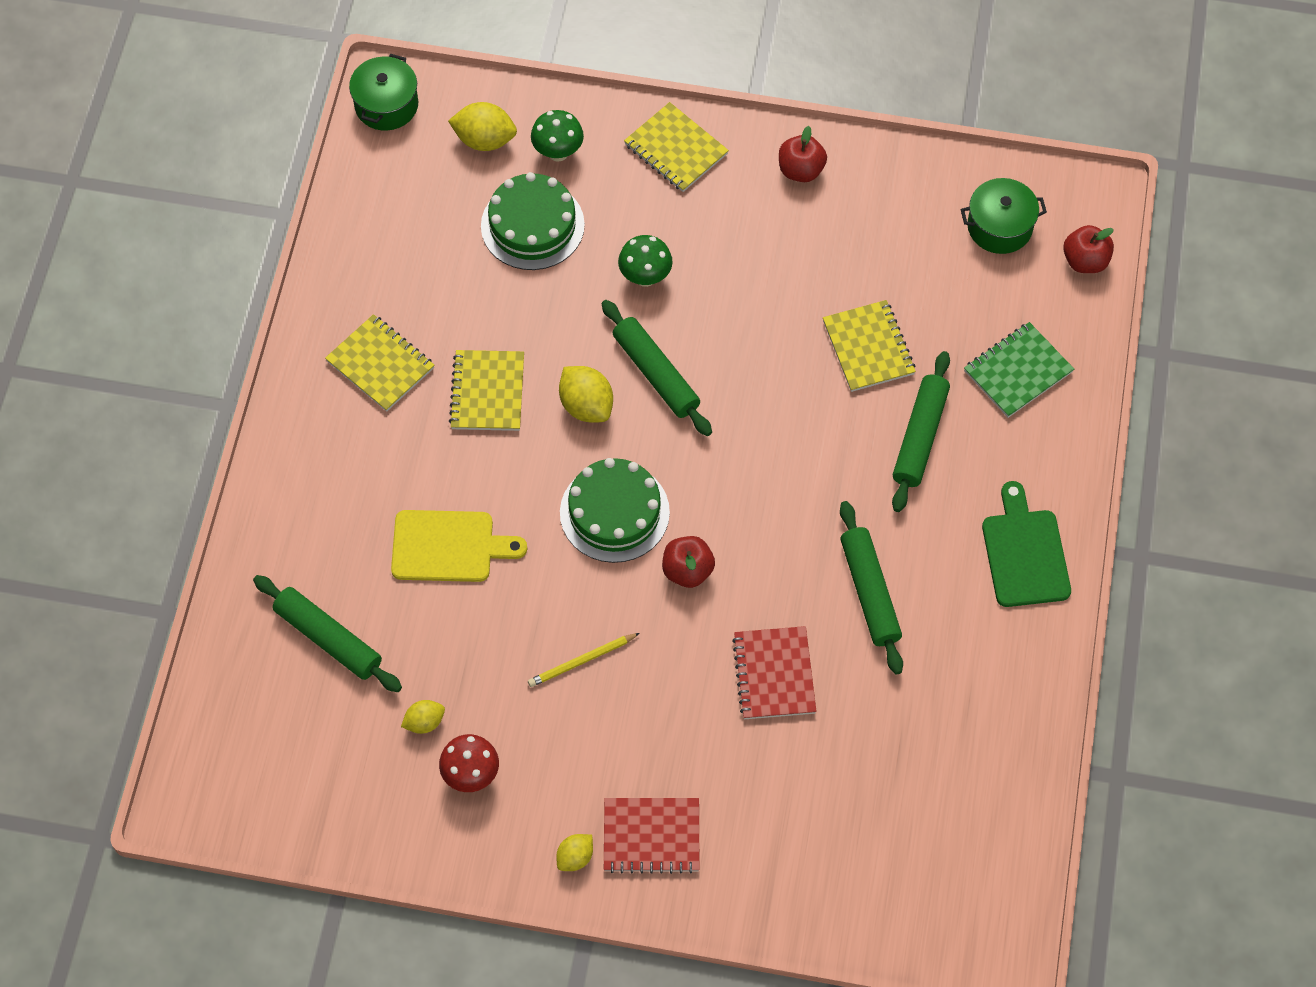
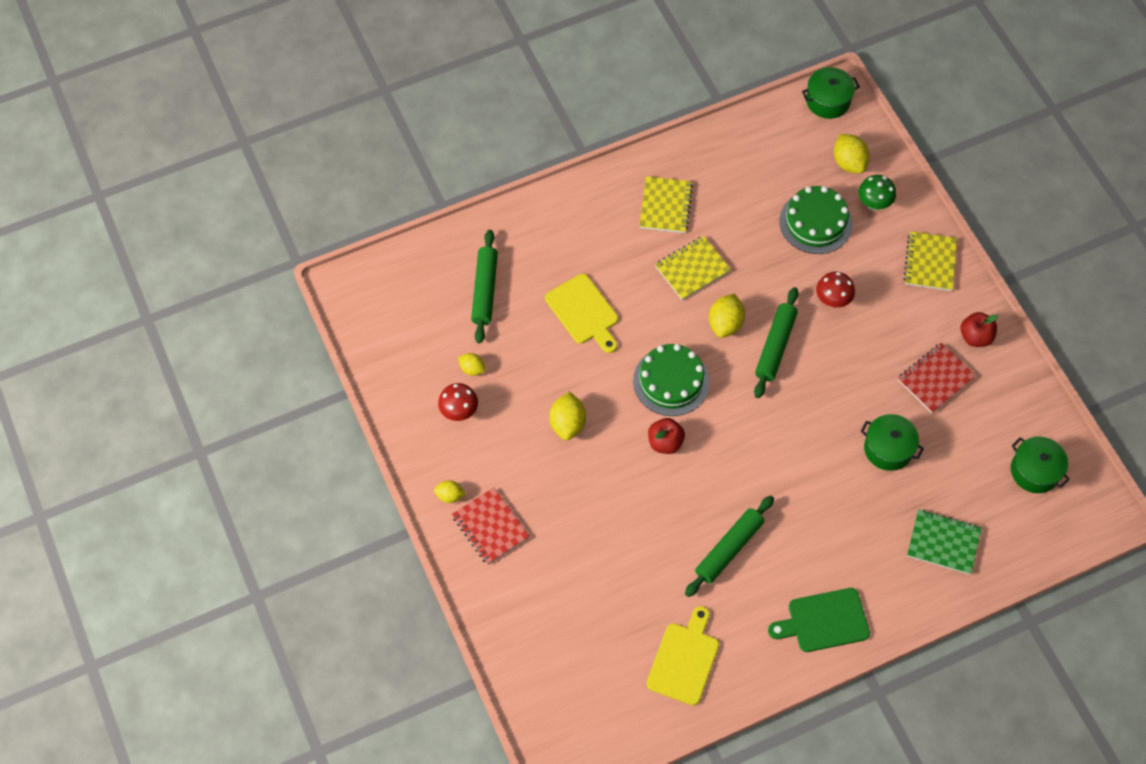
camera: 55 degrees right, 0 degrees up
yellow pencil [528,633,640,687] -> yellow lemon [549,392,586,440]
green mushroom [618,235,673,287] -> red mushroom [816,272,855,308]
red notebook [732,626,817,719] -> red notebook moved to [898,343,976,413]
yellow notebook [823,300,916,392] -> green pot [861,414,924,471]
green rolling pin [892,351,950,512] -> none
green cutting board [982,481,1071,607] -> green cutting board turned 150 degrees counterclockwise [768,588,870,652]
red apple [1063,225,1114,273] -> none
none -> yellow cutting board [647,606,719,706]

